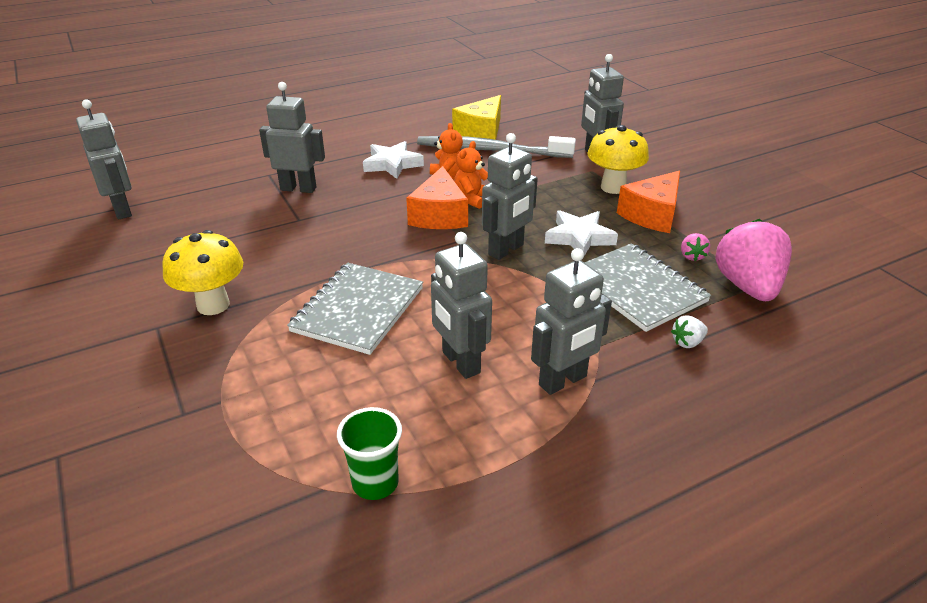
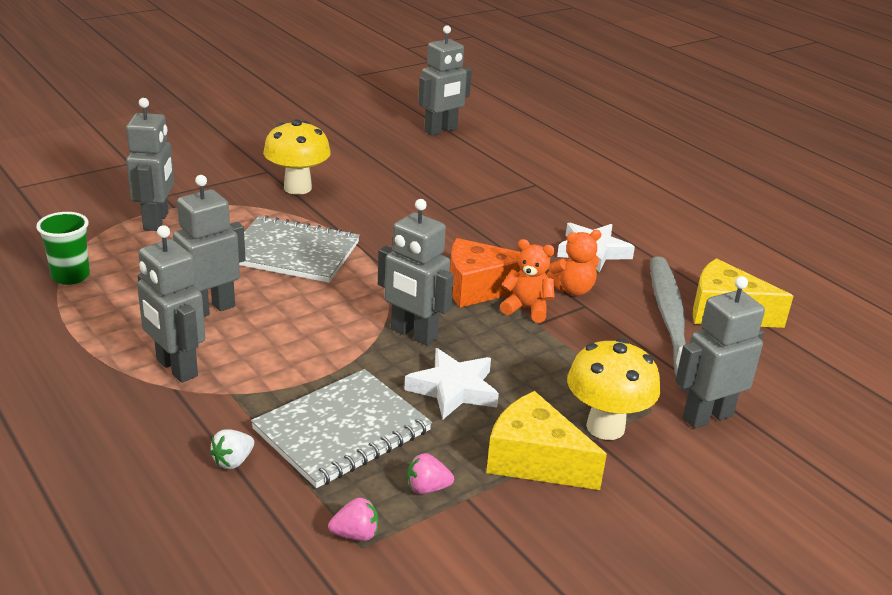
camera: 80 degrees right, 5 degrees down
grey robot [259,82,325,193] -> grey robot moved to [126,98,174,231]
orange cheese [617,170,680,233] -> yellow cheese [486,391,607,490]
white strawberry [671,315,708,348] -> white strawberry turned 105 degrees counterclockwise [210,429,254,469]
pink strawberry [715,219,792,301] -> pink strawberry [328,498,378,541], size x0.42

